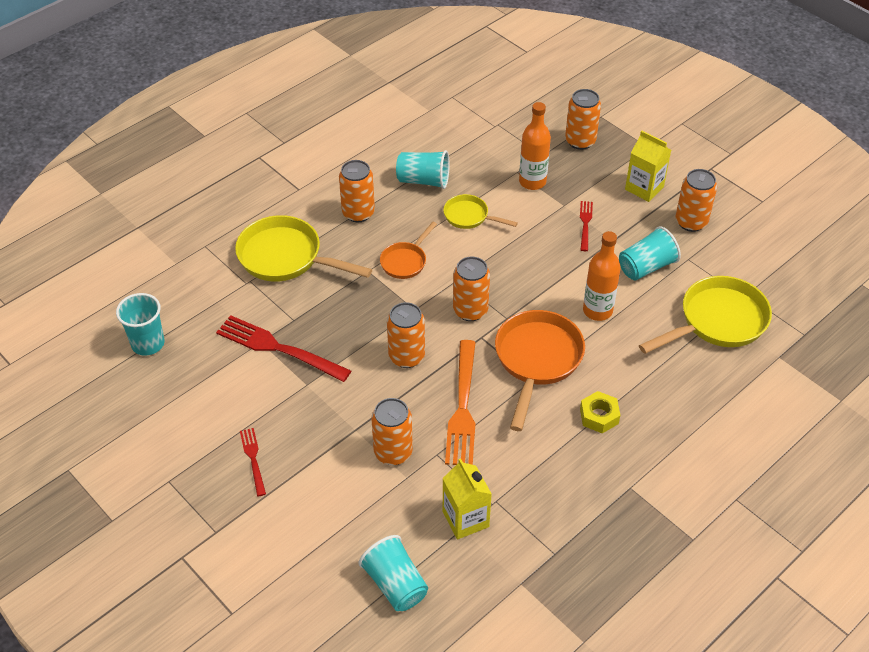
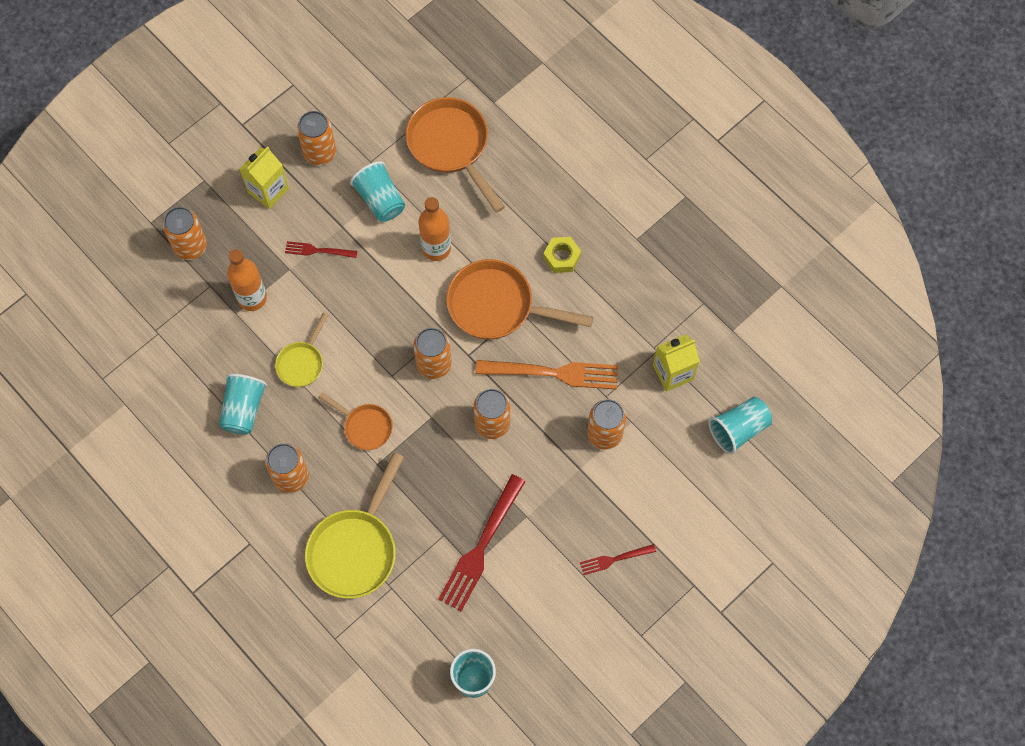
camera: 90 degrees left, 20 degrees up
yellow pan [639,276,772,354] -> orange pan [406,97,505,213]

